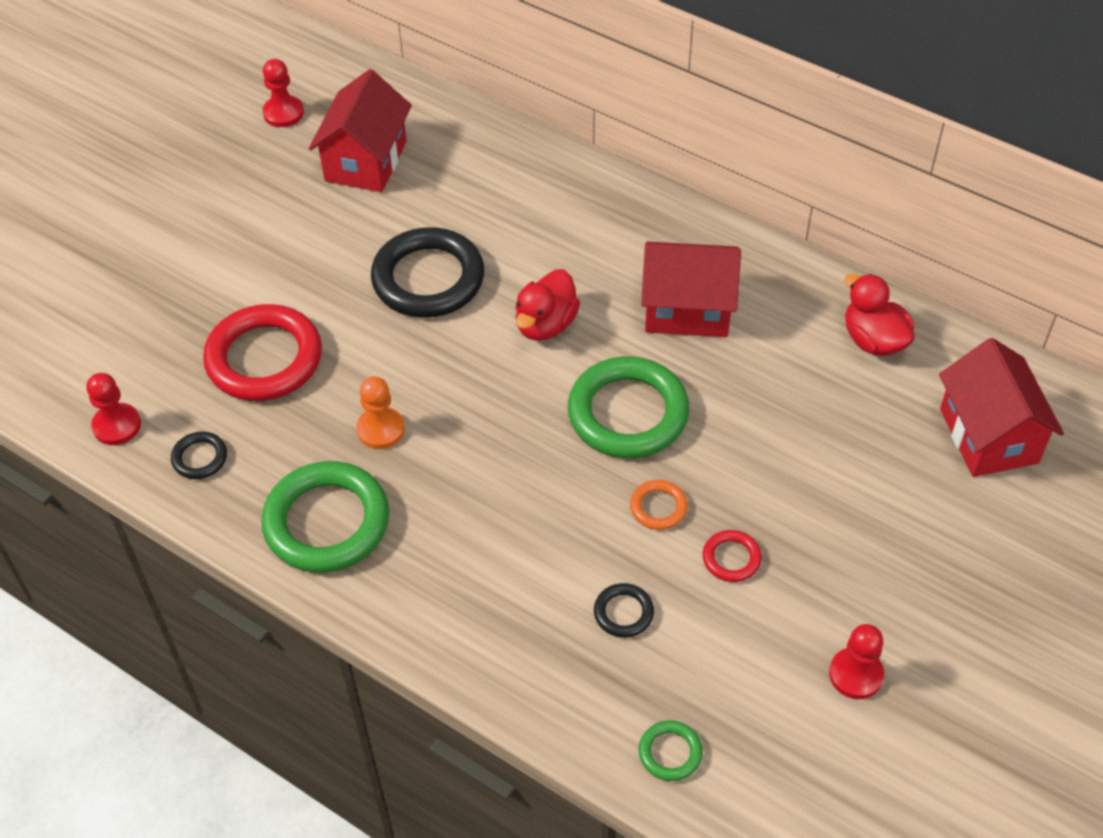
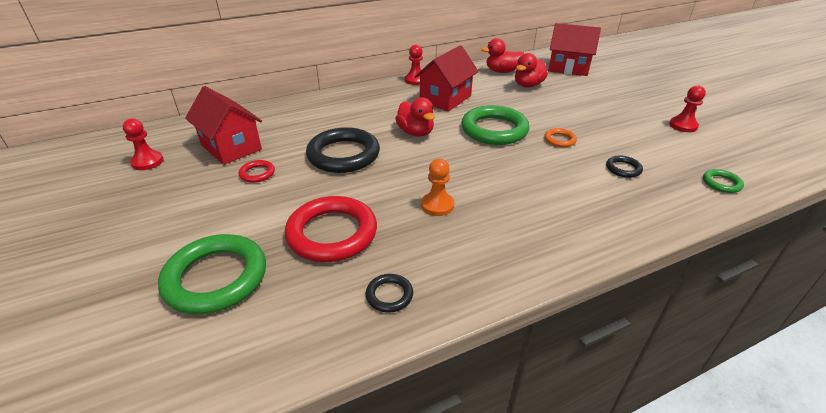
camera: 60 degrees left, 15 degrees down
red pawn [87,373,141,445] -> red pawn moved to [405,45,423,85]
green ring [261,461,390,573] -> green ring moved to [158,234,266,314]
red ring [703,530,762,582] -> red ring moved to [239,160,275,183]
none -> red duck [515,53,548,88]

